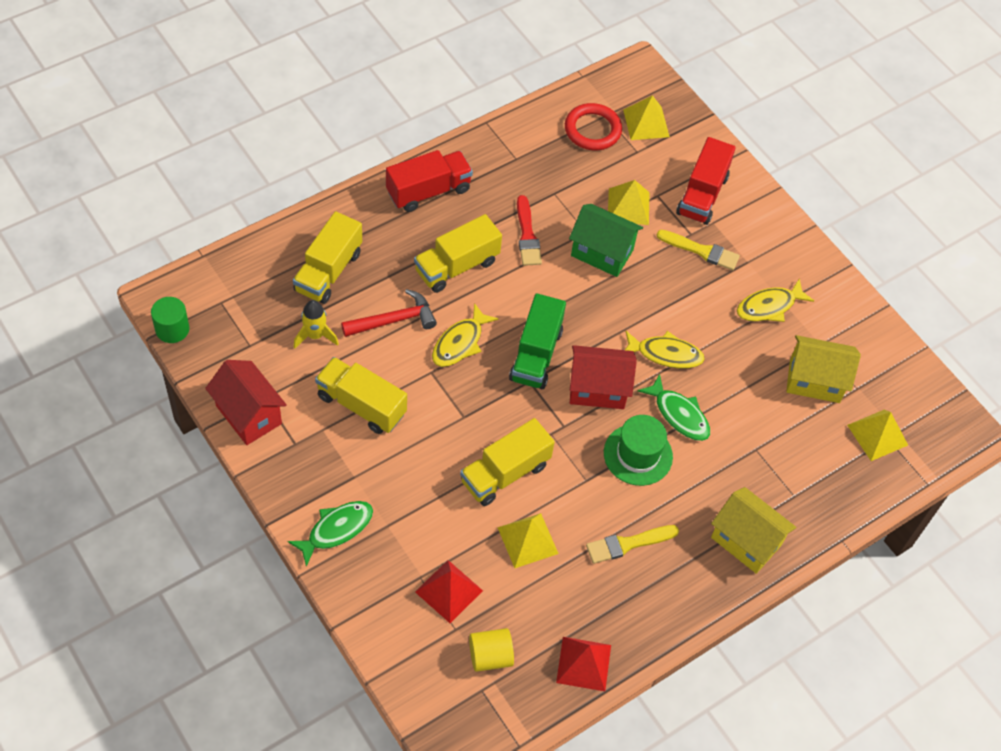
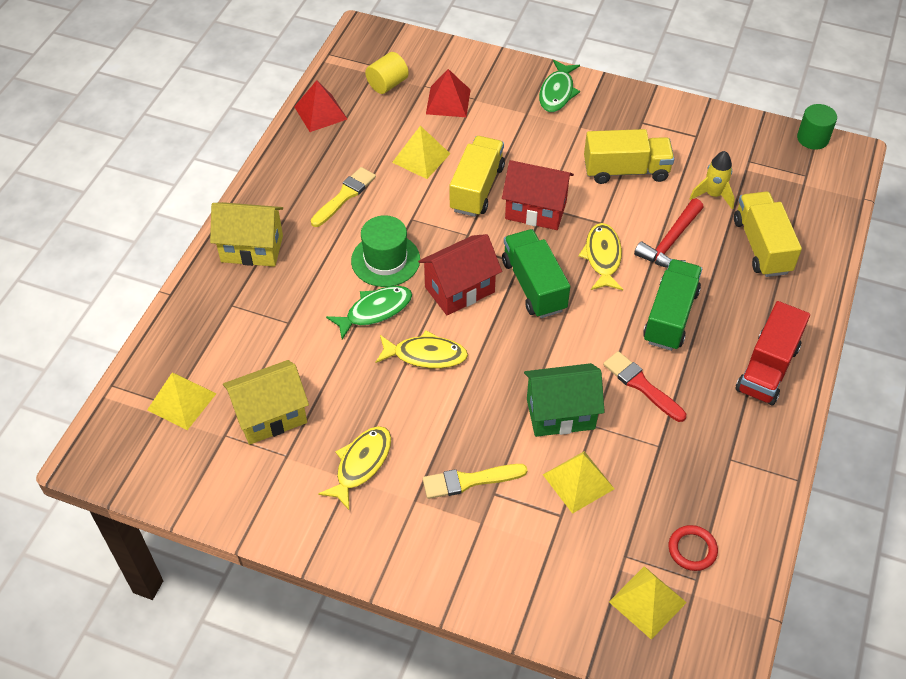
camera: 150 degrees right, 5 degrees down
red house [205,360,287,445] -> red house moved to [502,160,574,230]
yellow truck [414,214,502,293] -> green truck [643,259,702,351]
red ring [565,103,622,150] -> red ring [669,525,718,571], size x0.63
yellow fish [625,331,705,369] -> yellow fish turned 150 degrees counterclockwise [375,330,468,369]
green fish [637,374,710,441] -> green fish turned 135 degrees clockwise [326,286,412,340]
red truck [676,137,736,225] -> none

